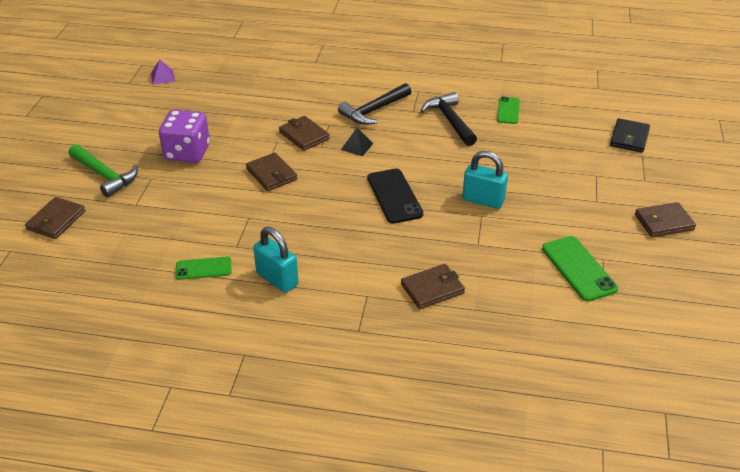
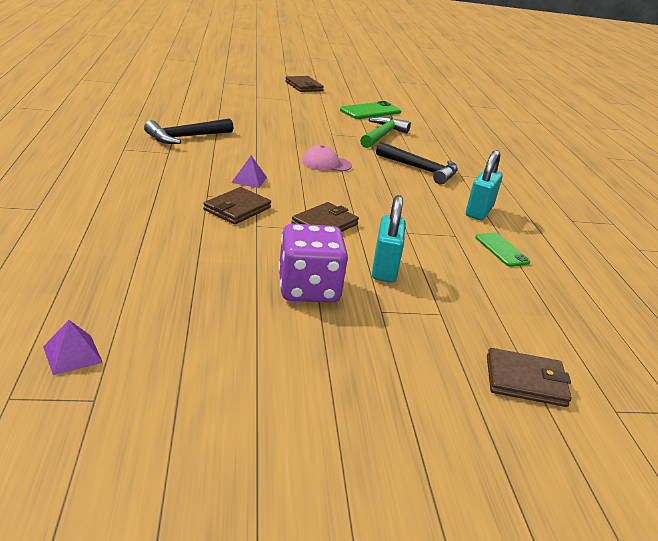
camera: 110 degrees left, 10 degrees down
green hammer [68,144,138,198] -> green hammer moved to [360,117,411,148]
black hammer [338,83,411,125] -> black hammer moved to [376,142,458,185]
black pyramid [341,128,374,156] -> purple pyramid [231,156,267,188]
black phone [367,169,423,224] -> pink cap [302,145,352,171]
brown wallet [401,264,465,309] -> none
turquoise padlock [462,151,508,209] -> turquoise padlock moved to [372,195,405,282]
green phone [497,96,520,124] -> none
black wallet [610,118,650,153] -> none

